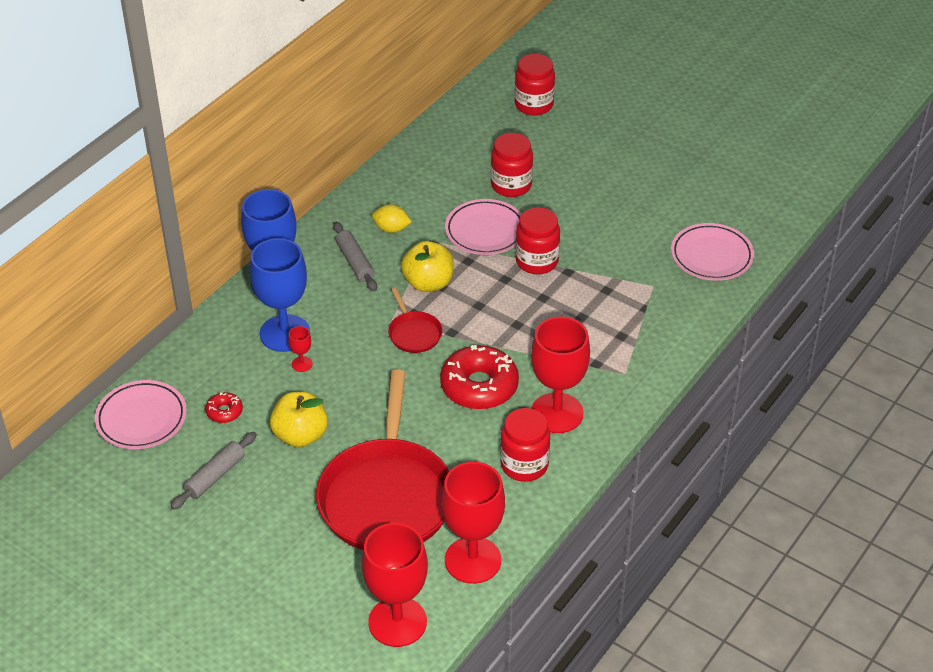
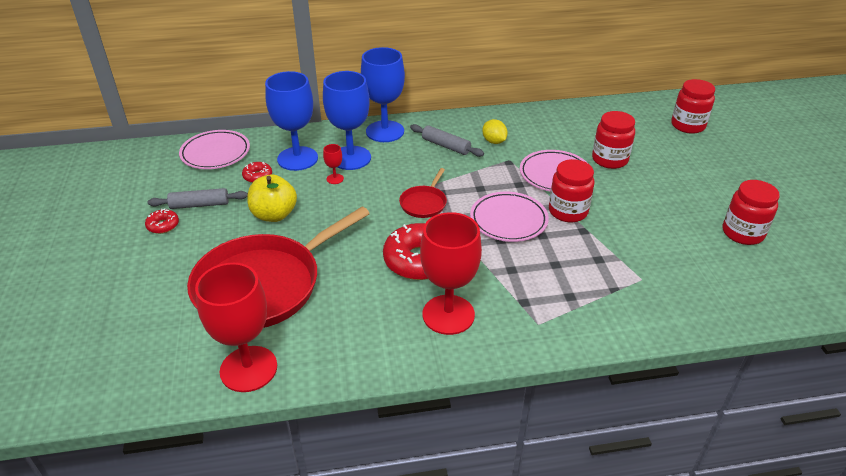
camera: 45 degrees right, 5 degrees down
grey rolling pin [333,222,377,292] -> grey rolling pin turned 75 degrees counterclockwise [410,124,484,157]
red goblet [362,523,428,647] -> none
yellow apple [401,241,454,292] -> none
red jar [500,408,550,482] -> red jar moved to [723,180,780,245]
pink plate [671,223,754,281] -> pink plate moved to [470,192,549,242]
none -> red donut [145,208,179,234]
none -> blue goblet [265,71,318,171]

